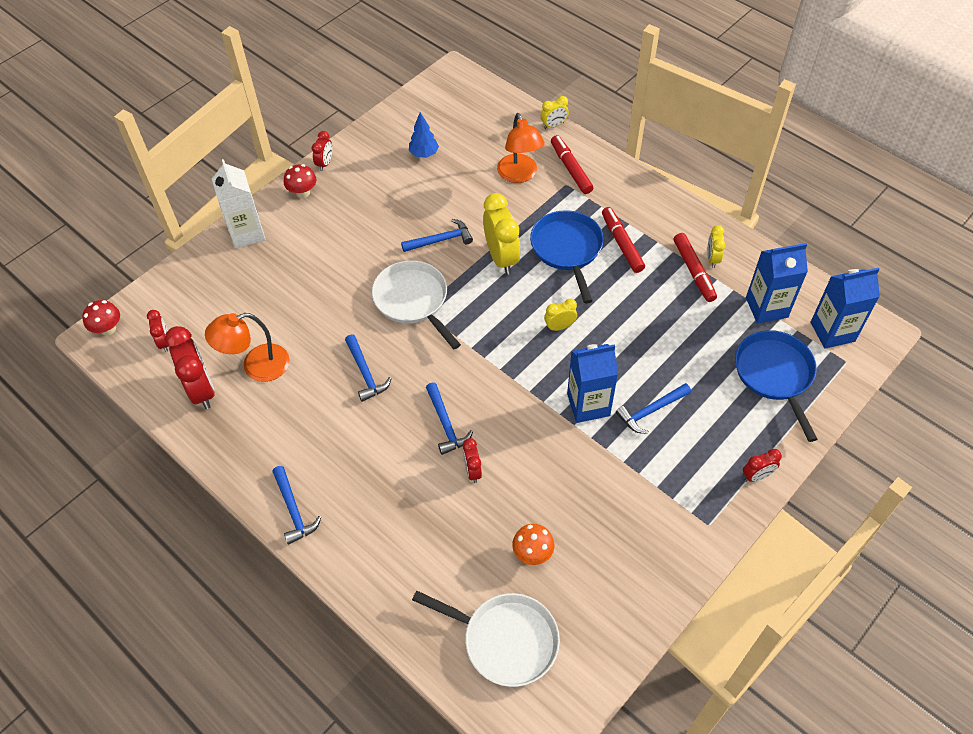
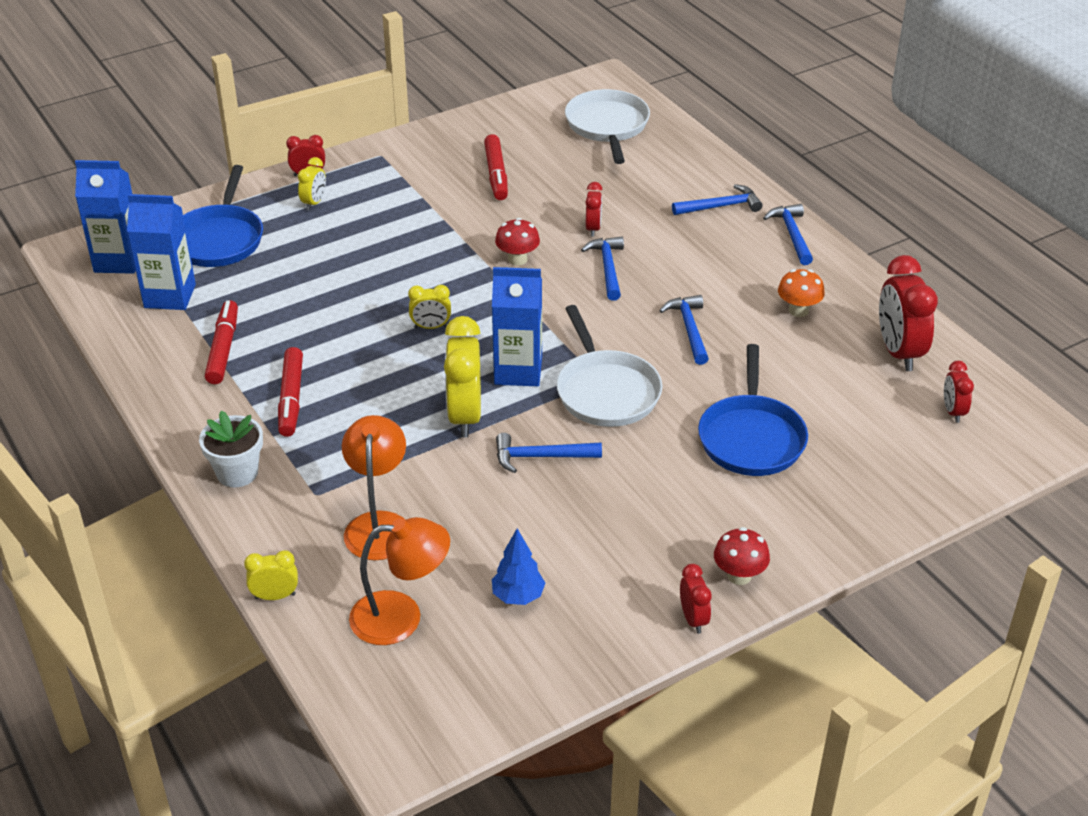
camera: 165 degrees left, 15 degrees down
red mushroom [82,300,120,335] -> red mushroom moved to [495,218,540,266]
orange lamp [205,313,290,382] -> orange lamp moved to [349,517,450,645]
white carton [212,159,266,249] -> none
red clock [312,131,332,171] -> red clock turned 135 degrees clockwise [680,564,712,634]
white pan [412,591,560,687] -> white pan turned 45 degrees clockwise [565,89,650,164]
orange mushroom [512,524,554,565] -> orange mushroom moved to [778,269,825,317]
blue pan [530,210,604,303] -> blue pan moved to [698,344,808,476]
red marker [551,135,593,194] -> red marker moved to [484,134,508,200]
blue carton [567,344,618,423] -> blue carton moved to [492,267,542,386]
blue hammer [616,383,691,434] -> blue hammer moved to [672,184,763,215]
yellow clock [707,225,726,268] -> yellow clock moved to [298,157,326,210]
none -> white flower pot [199,411,263,488]

